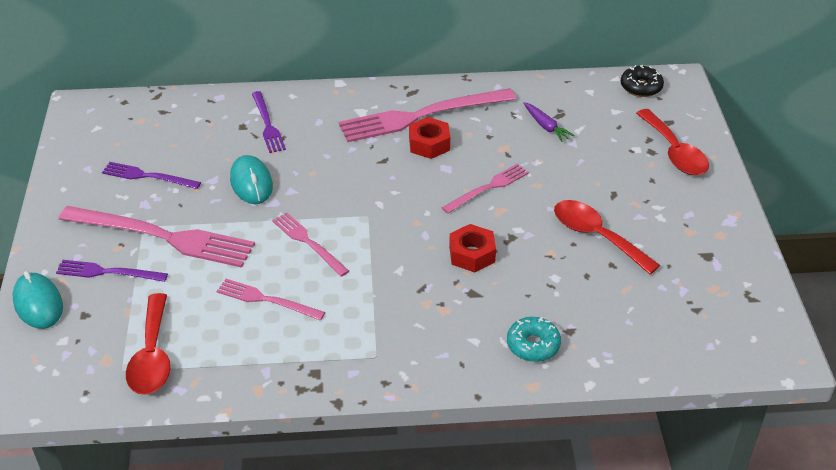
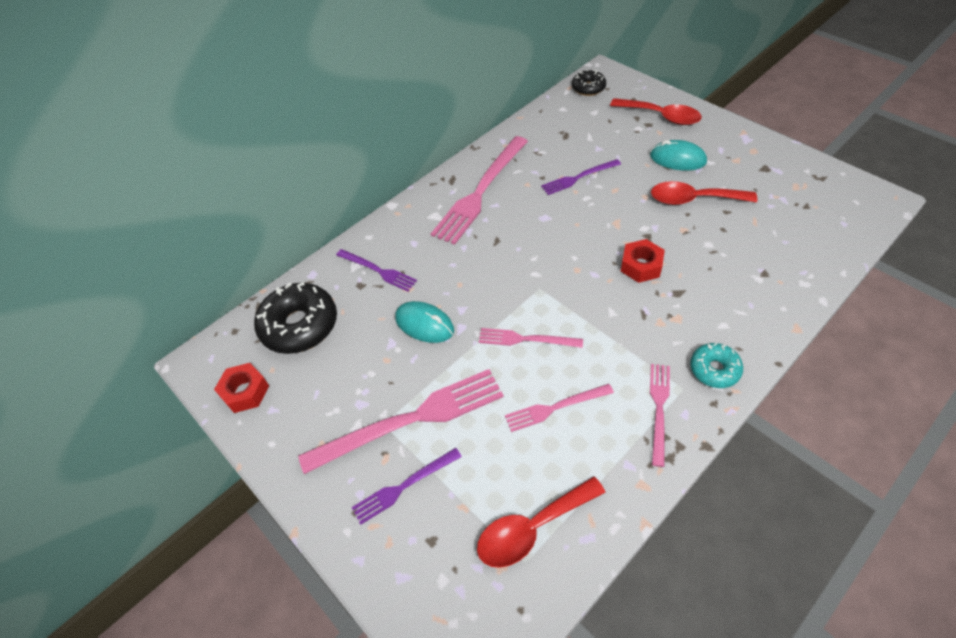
camera: 35 degrees left, 10 degrees up
turquoise mouse [13,271,63,329] -> turquoise mouse moved to [650,140,707,171]
purple fork [102,162,201,189] -> purple fork moved to [541,159,621,195]
red spoon [126,293,170,395] -> red spoon turned 105 degrees clockwise [477,476,606,568]
red nut [409,117,450,159] -> red nut moved to [214,363,269,413]
pink fork [442,164,529,214] -> pink fork moved to [650,364,670,467]
turquoise donut [507,317,561,362] -> turquoise donut moved to [690,343,743,388]
purple carrot [523,102,574,142] -> none
none -> black donut [254,282,337,354]

